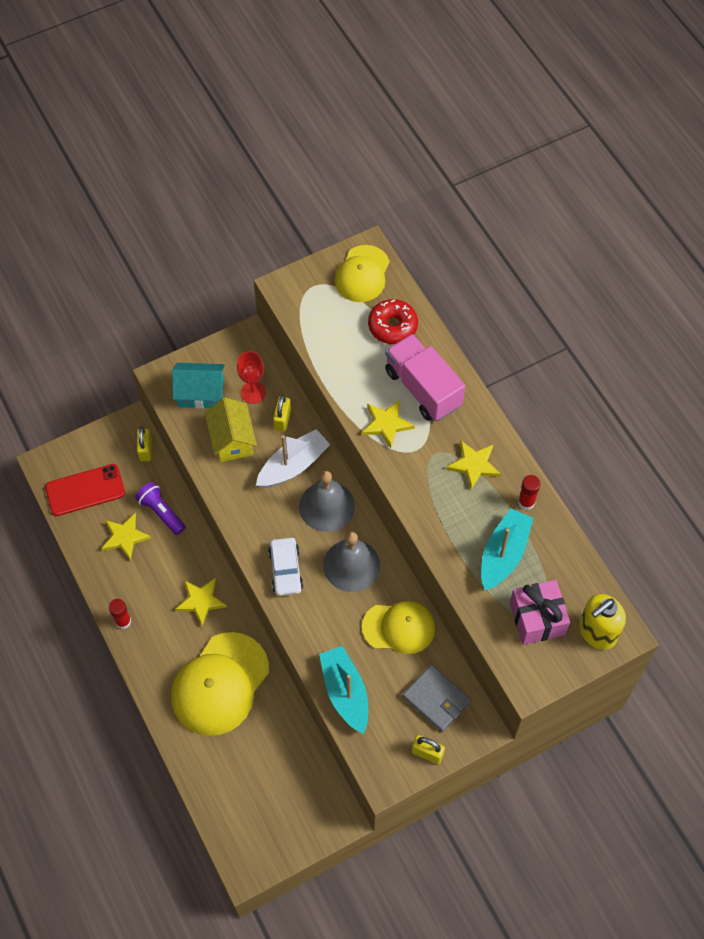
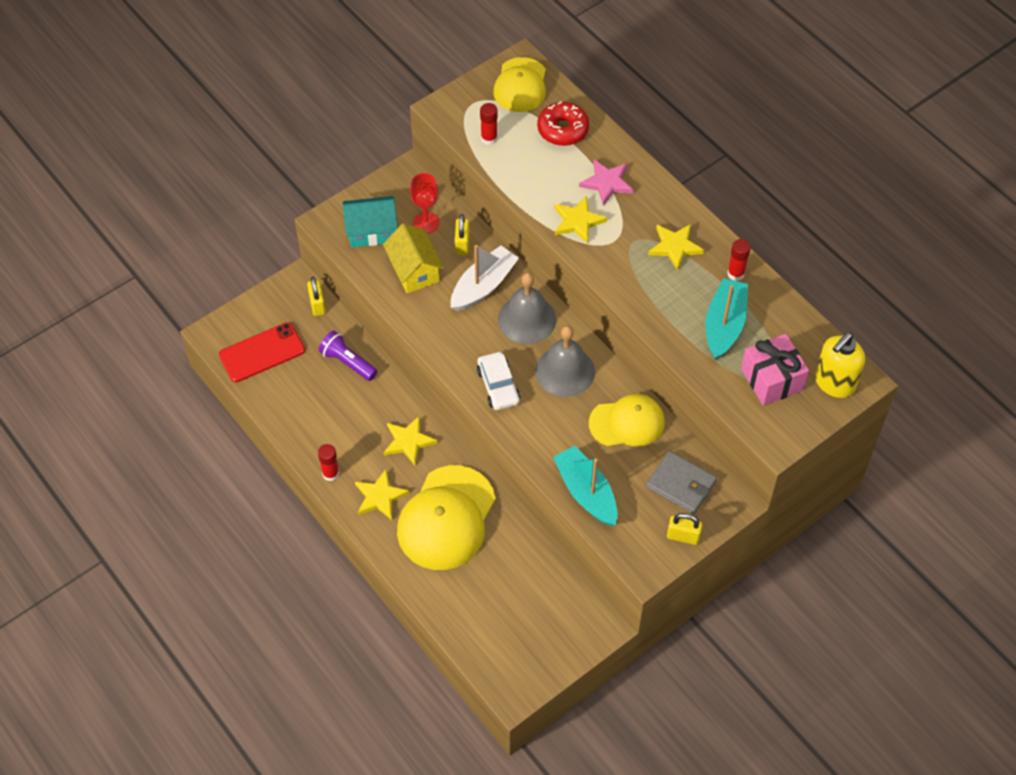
camera: 10 degrees left, 5 degrees down
yellow star [101,513,151,561] -> yellow star moved to [355,469,409,520]
pink truck [385,334,465,421] -> pink star [579,160,634,206]
none -> red glue stick [480,103,498,145]

